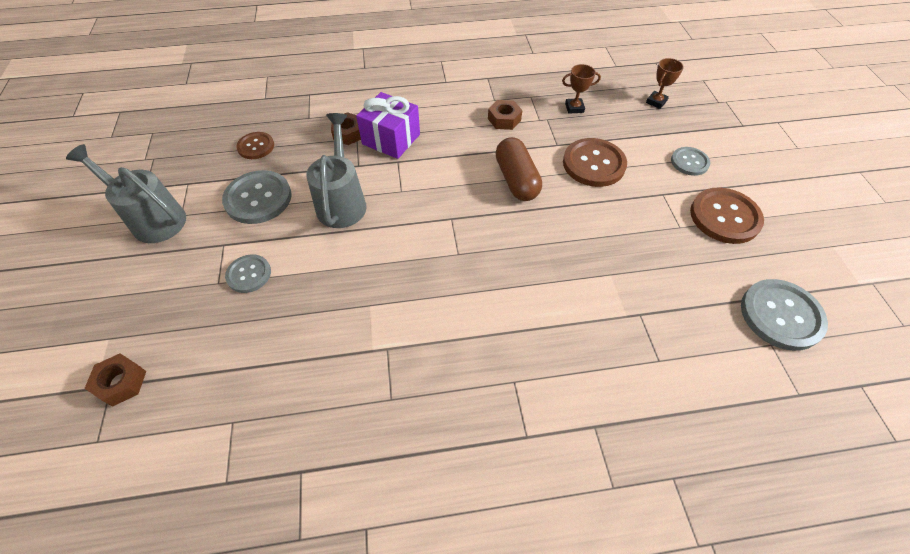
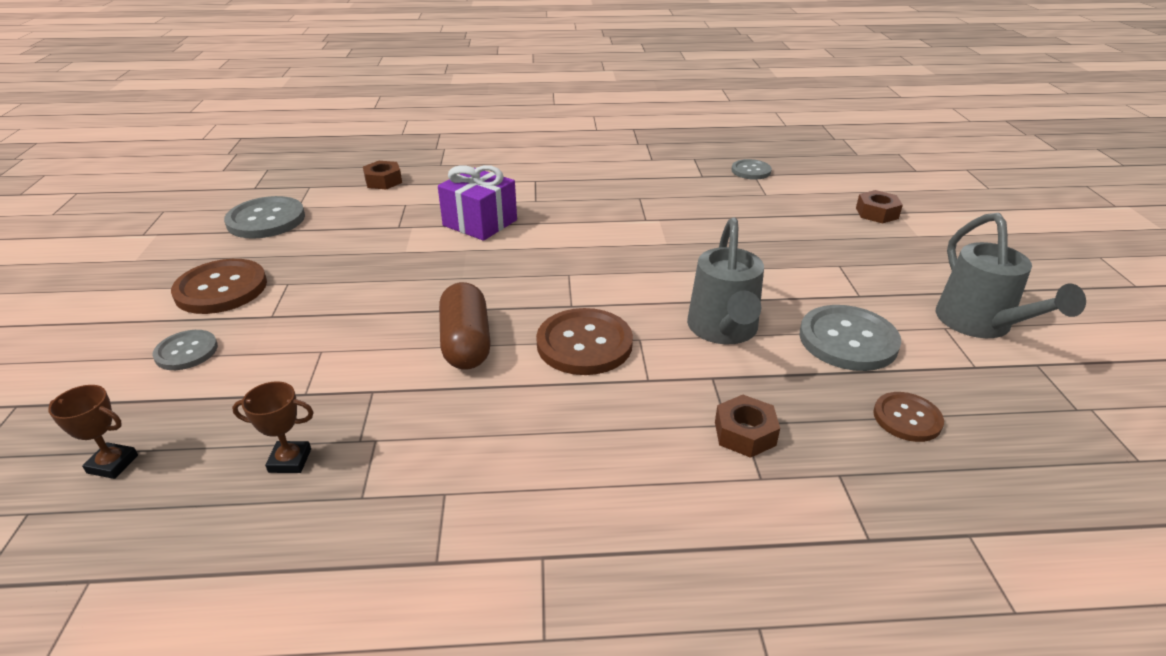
camera: 175 degrees left, 20 degrees down
grey watering can [66,144,186,243] -> grey watering can turned 45 degrees clockwise [936,213,1086,338]
grey button [225,254,271,293] -> grey button moved to [731,159,772,180]
purple gift [356,92,420,159] -> purple gift moved to [438,165,517,241]
brown nut [488,100,522,130] -> brown nut moved to [363,161,402,189]
brown button [563,138,627,187] -> brown button moved to [536,308,633,375]
brown trophy [646,58,684,109] -> brown trophy turned 60 degrees clockwise [48,385,138,479]

